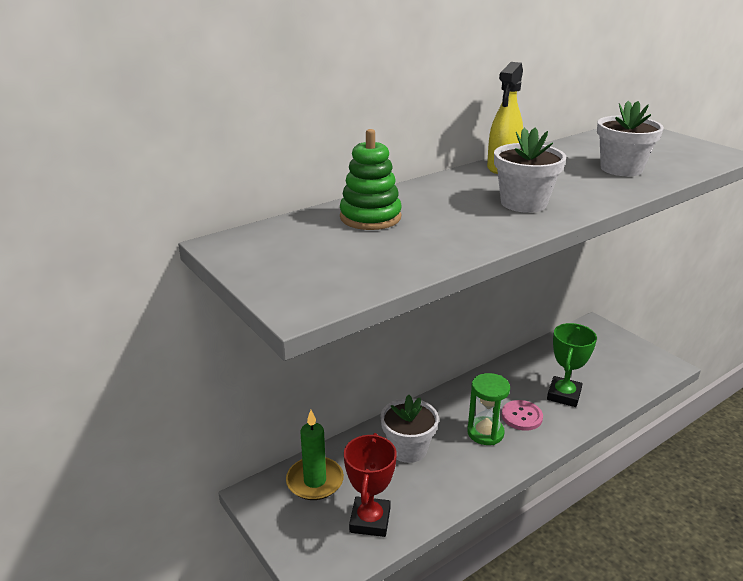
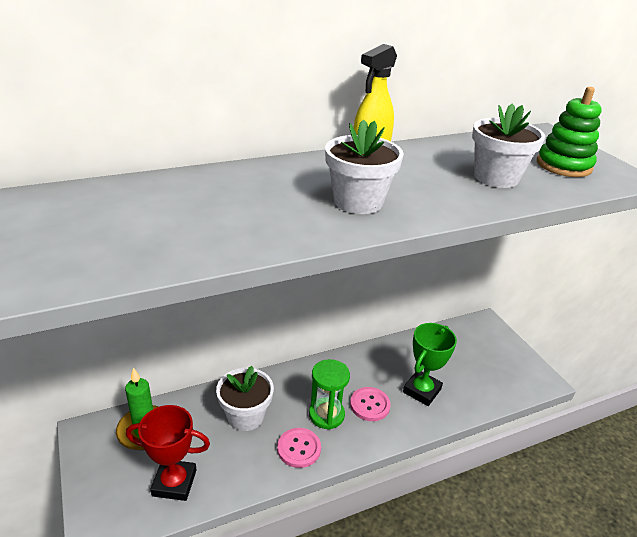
camera: 10 degrees right, 5 degrees up
green stacking toy [340,129,402,230] -> green stacking toy moved to [537,87,602,177]
red trophy [344,433,397,537] -> red trophy turned 75 degrees clockwise [126,405,210,501]
none -> pink button [277,428,321,468]

